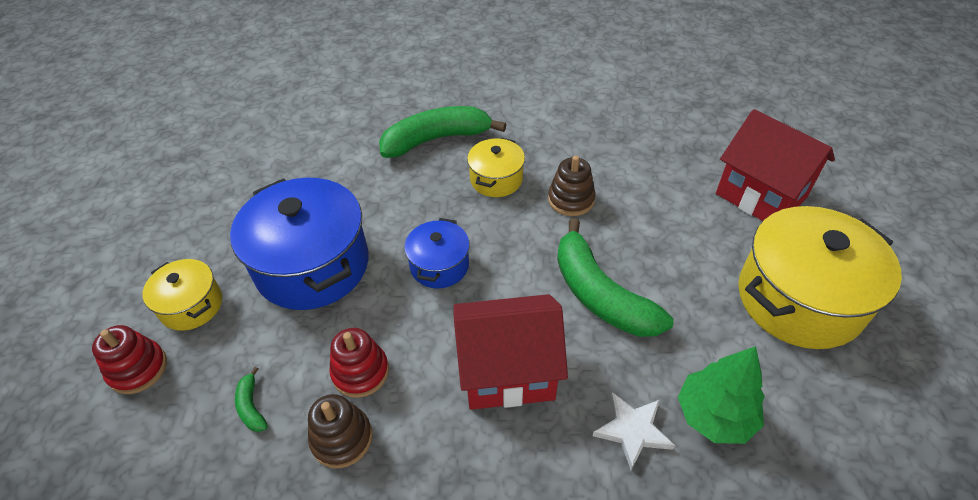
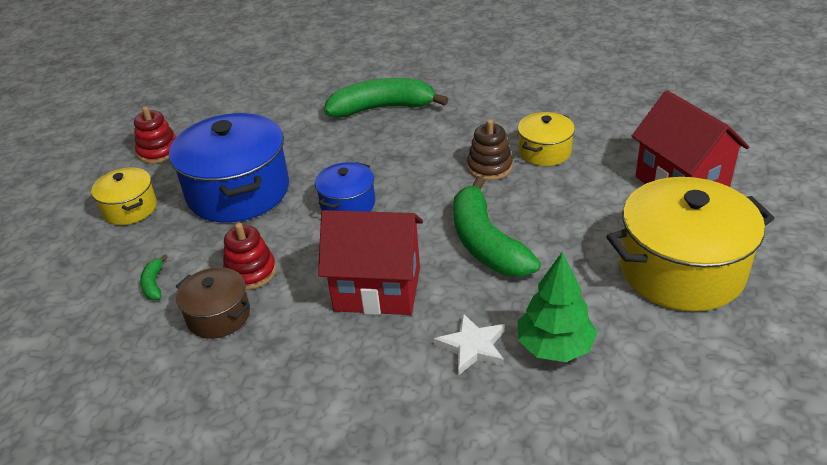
camera: 15 degrees right, 10 degrees down
red stacking toy [92,325,167,394] -> red stacking toy moved to [134,106,176,164]
brown stacking toy [308,394,373,468] -> brown pot [176,267,250,339]
yellow pot [467,137,525,197] -> yellow pot moved to [518,112,575,166]

